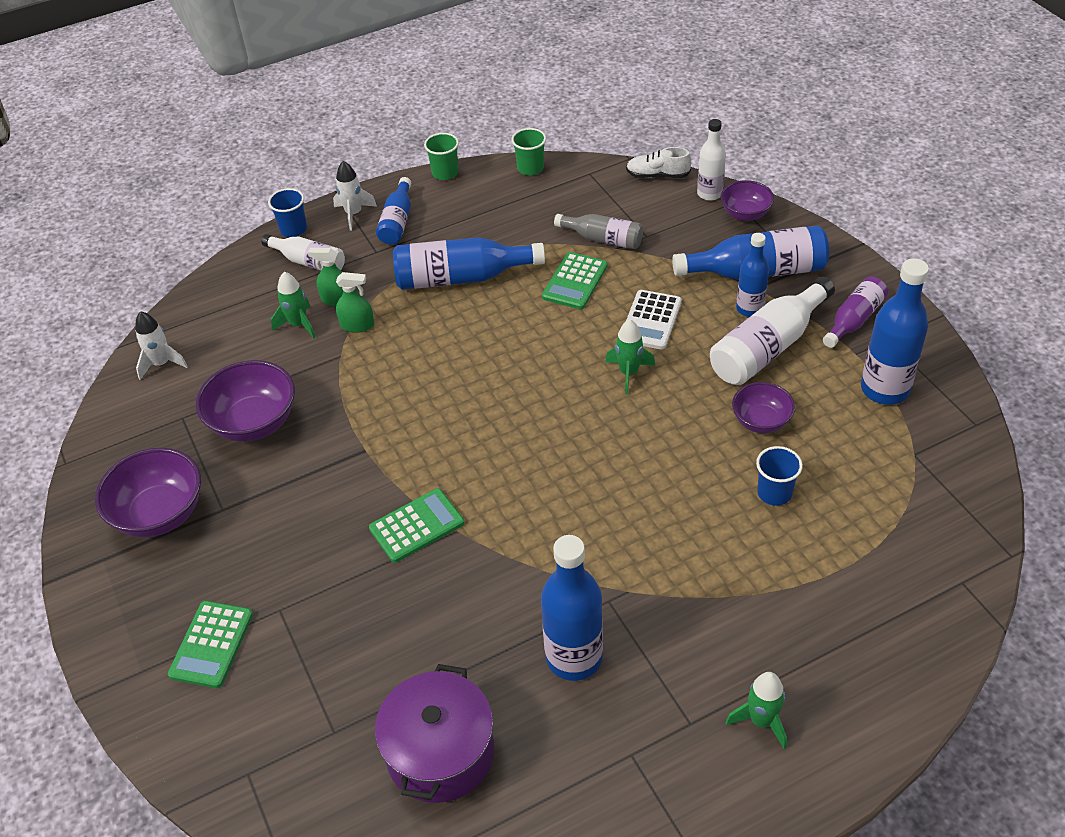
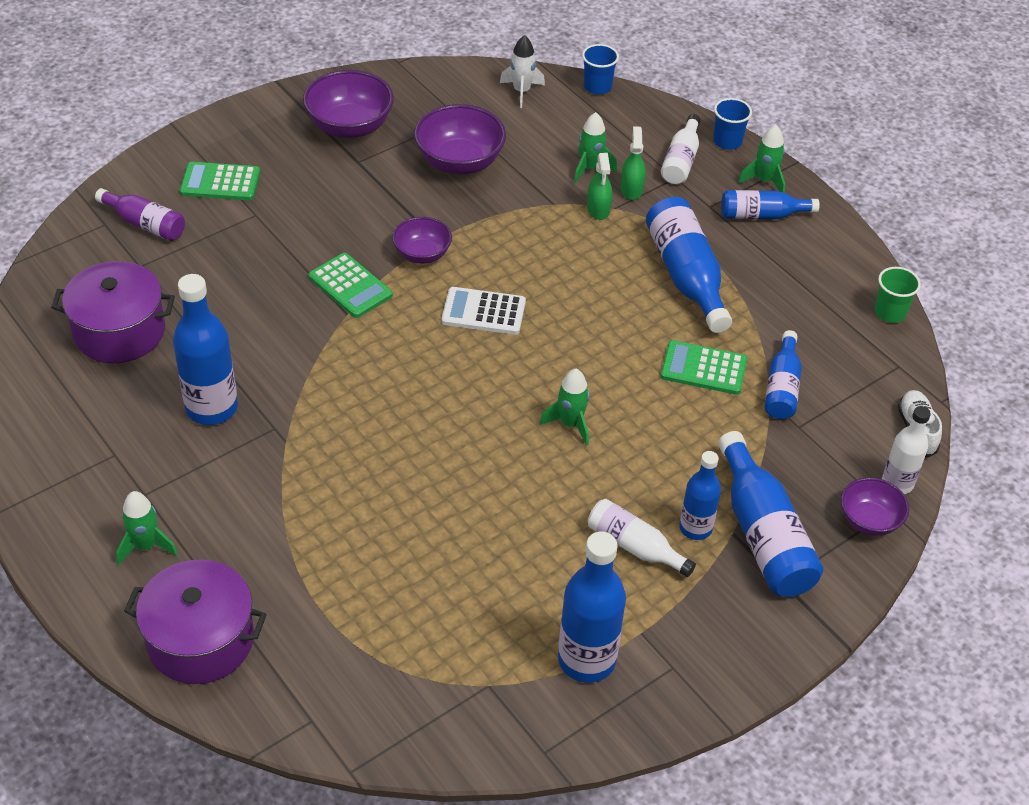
camera: 75 degrees right, 0 degrees up
white rocket [333,161,377,230] -> green rocket [738,125,785,193]
green cup [424,133,459,180] -> none
grey bottle [554,214,643,249] -> blue bottle [764,330,802,419]
white calculator [626,290,682,350] -> white calculator moved to [442,287,526,335]
white bottle [710,277,835,385] -> white bottle [588,499,696,577], size x0.61
purple bowl [732,382,795,433] -> purple bowl moved to [392,217,452,264]
blue cup [756,446,803,506] -> blue cup moved to [582,44,619,94]
purple bottle [823,277,888,348] -> purple bottle moved to [95,188,185,241]
none -> purple pot [124,560,267,684]

